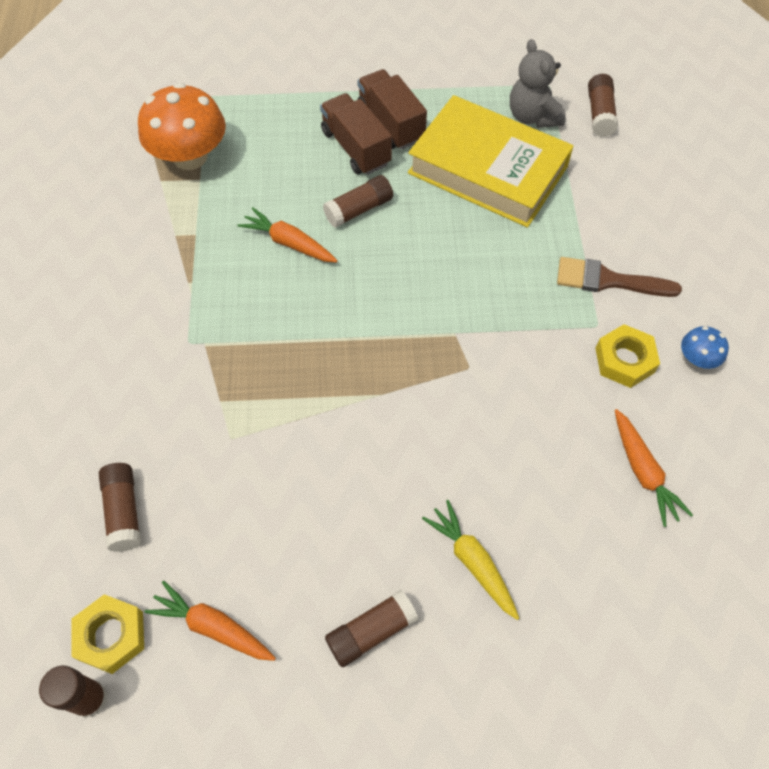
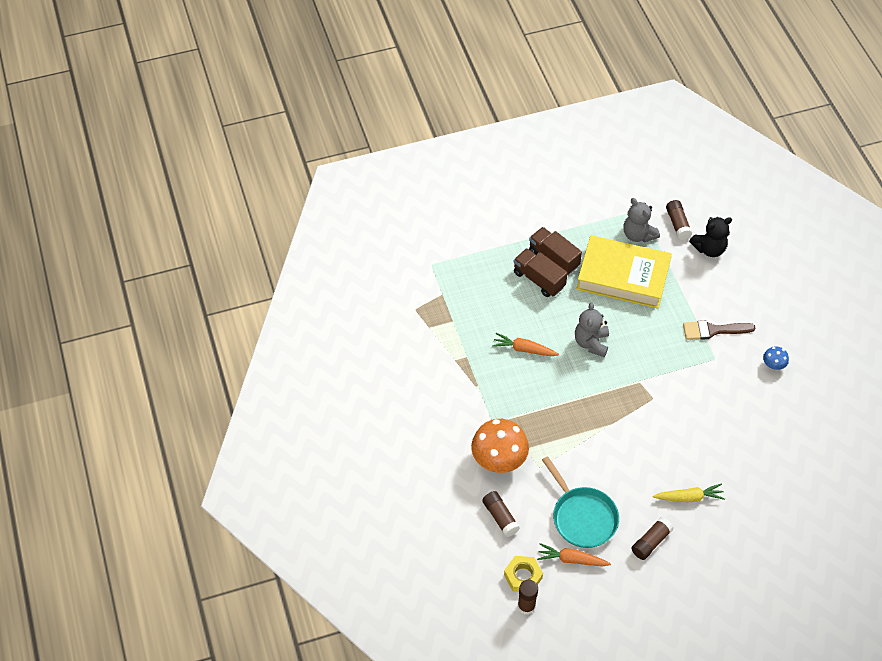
camera: 15 degrees left, 5 degrees down
orange mushroom [138,83,226,170] -> orange mushroom moved to [471,419,529,473]
brown glue stick [323,175,393,228] -> none
yellow carrot [422,500,519,620] -> yellow carrot turned 135 degrees clockwise [653,484,725,502]
yellow nut [595,324,660,388] -> none
orange carrot [615,409,693,527] -> none
none -> turquoise pan [542,456,619,548]
none -> grey teddy bear [575,302,609,357]
none -> black teddy bear [689,217,732,257]

